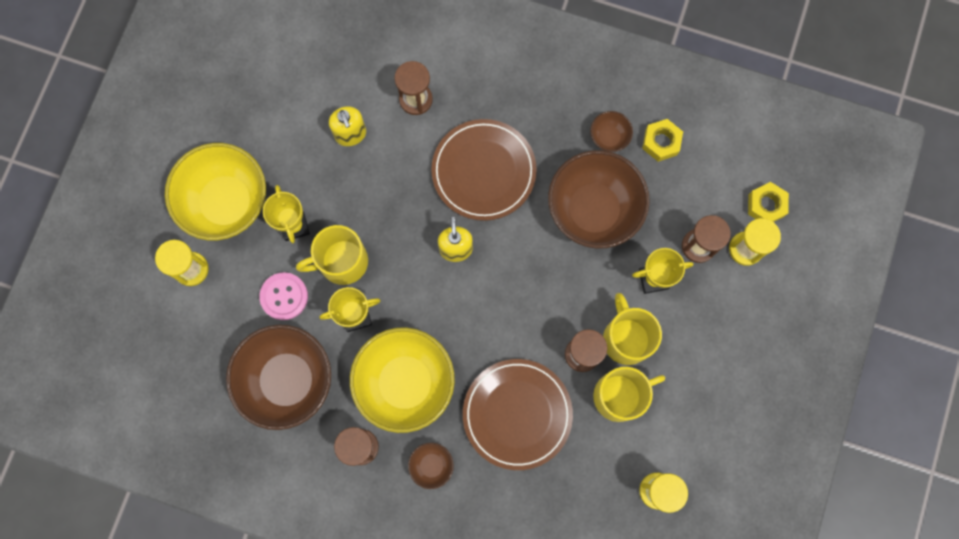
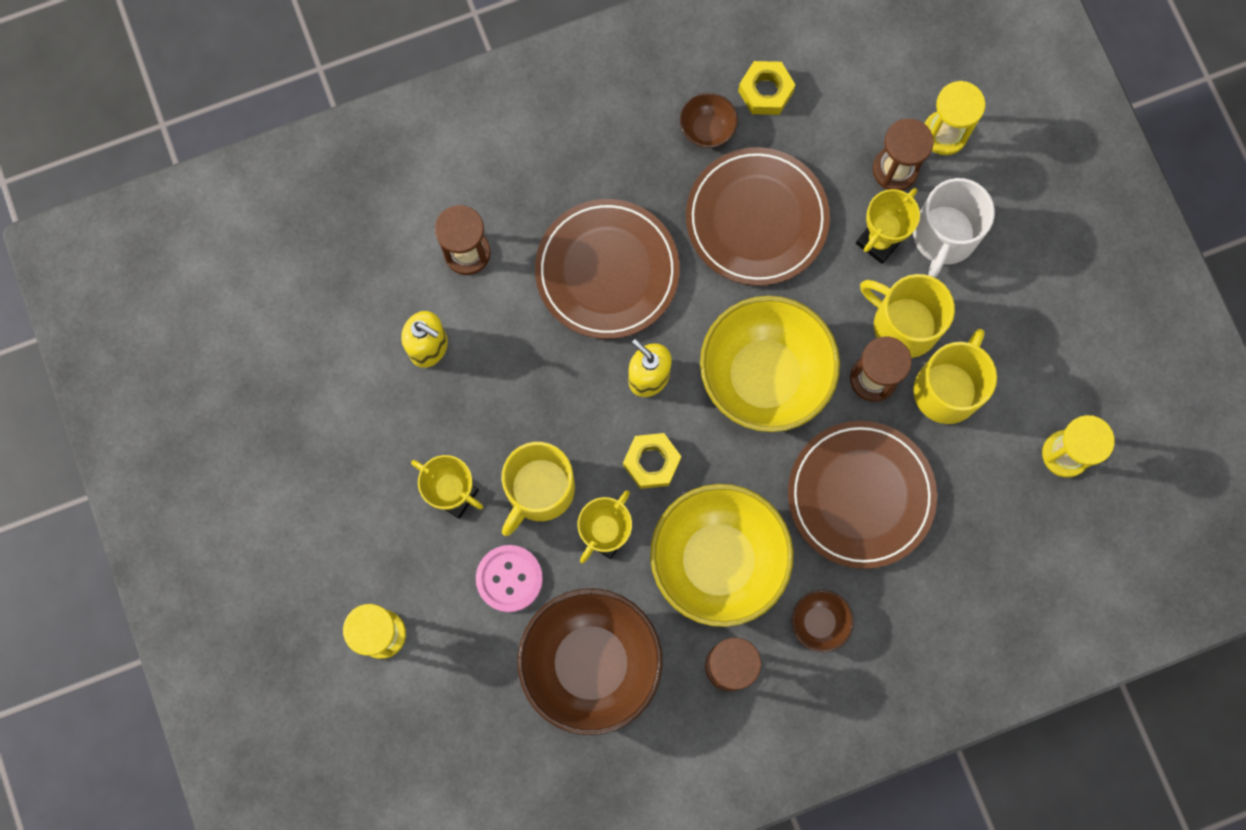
camera: 40 degrees left, 0 degrees up
yellow bowl [165,143,266,240] -> yellow bowl moved to [700,296,840,432]
brown bowl [548,150,650,248] -> brown plate [686,147,830,286]
yellow nut [748,182,789,222] -> yellow nut moved to [623,433,681,489]
none -> white mug [913,178,995,278]

